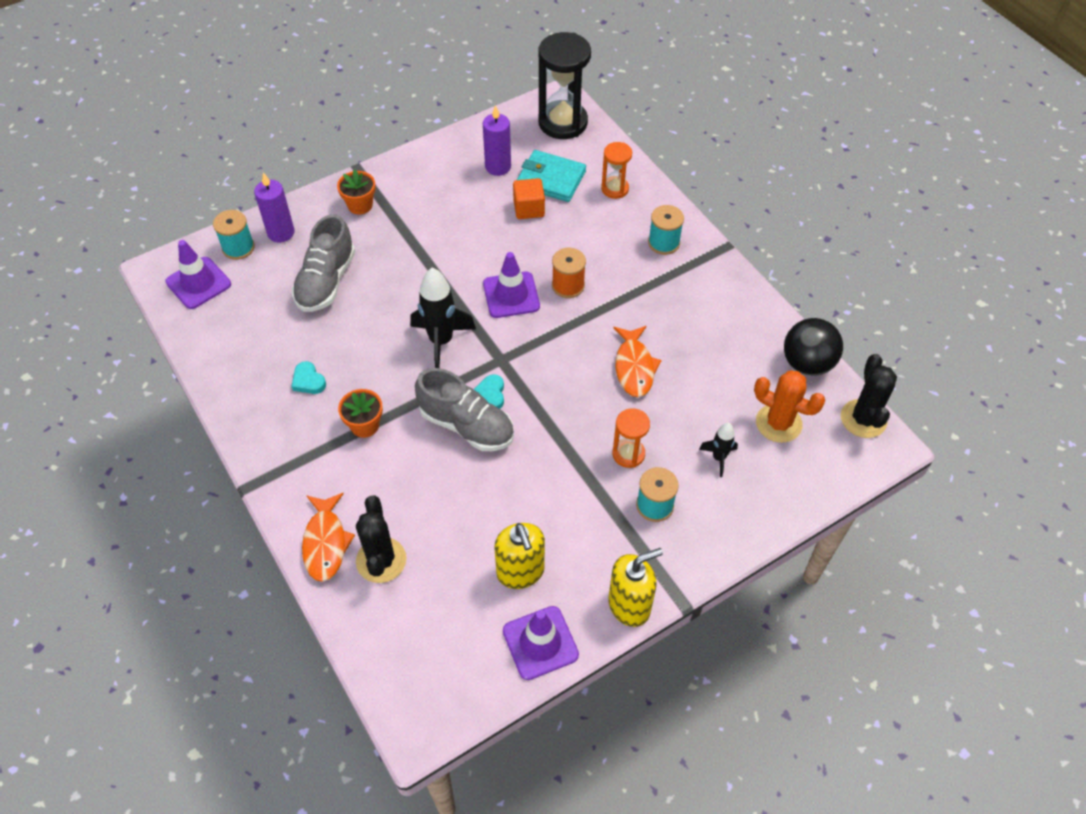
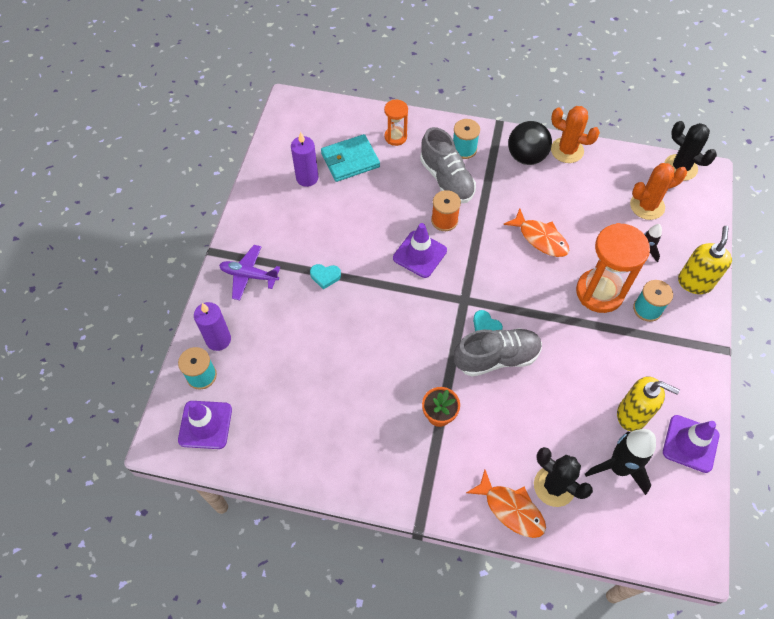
camera: 45 degrees left, 5 degrees up
turquoise heart [291,361,326,394] -> turquoise heart moved to [310,264,341,290]
grey shoe [292,214,355,312] -> grey shoe moved to [420,127,476,203]
orange flower pot [337,170,376,215] -> purple plane [219,245,280,300]
black rocket [410,268,476,368] -> black rocket moved to [585,429,656,495]
orange cube [513,178,545,219] -> none
black hourglass [539,32,591,139] -> none
yellow soap dispenser [608,548,663,627] -> yellow soap dispenser moved to [678,226,732,294]
orange hourglass [612,408,650,468] -> orange hourglass [576,223,650,313], size x1.88
black ball [784,318,843,376] -> black ball moved to [508,121,552,165]
none -> orange cactus [551,106,600,163]

